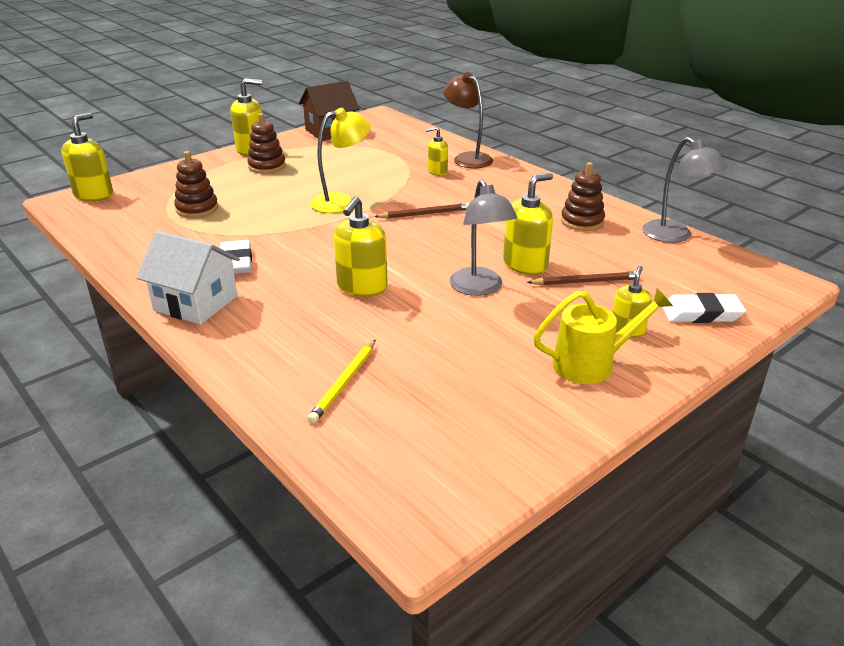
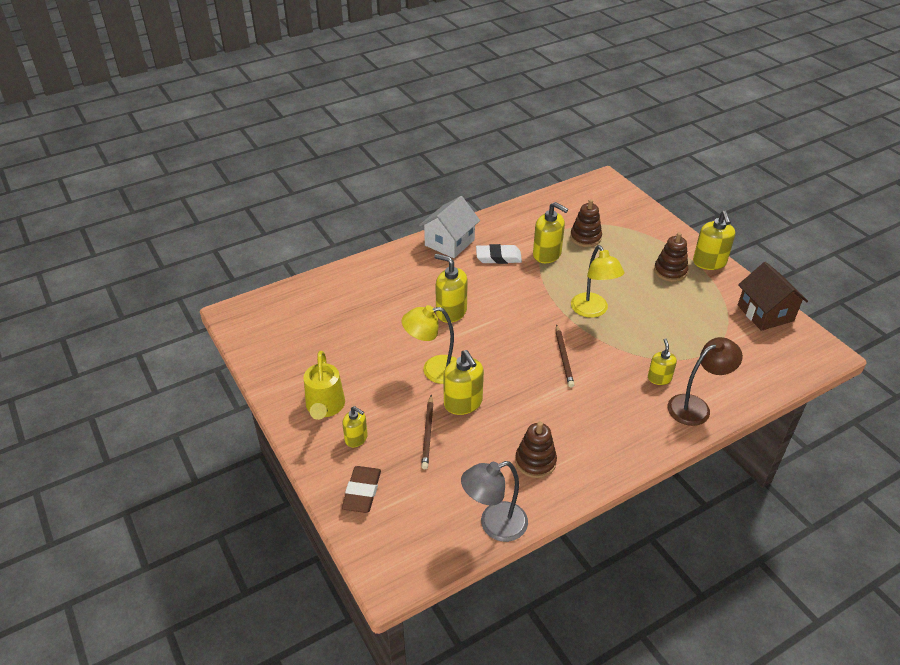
camera: 100 degrees right, 10 degrees up
yellow soap dispenser [61,113,113,201] -> yellow soap dispenser moved to [533,202,568,263]
yellow pencil [307,340,376,424] -> none
grey lamp [449,180,517,296] -> yellow lamp [402,305,457,384]
white eraser [662,293,746,323] -> brown eraser [342,466,381,513]

